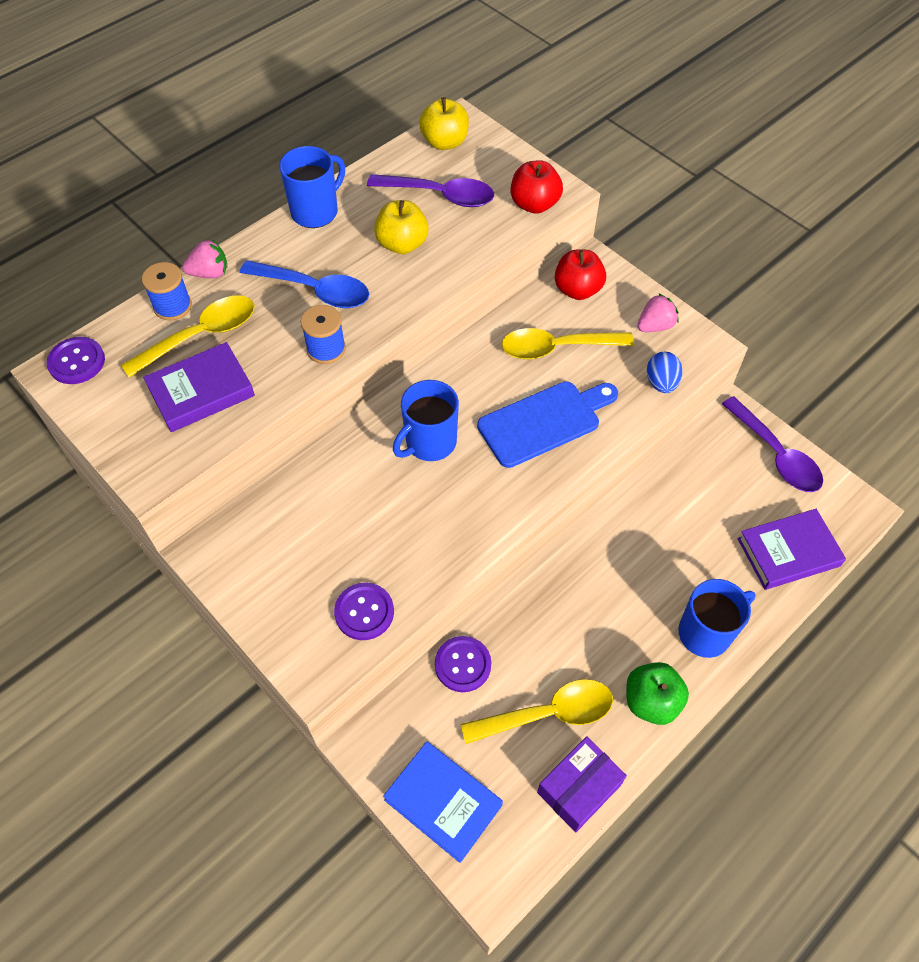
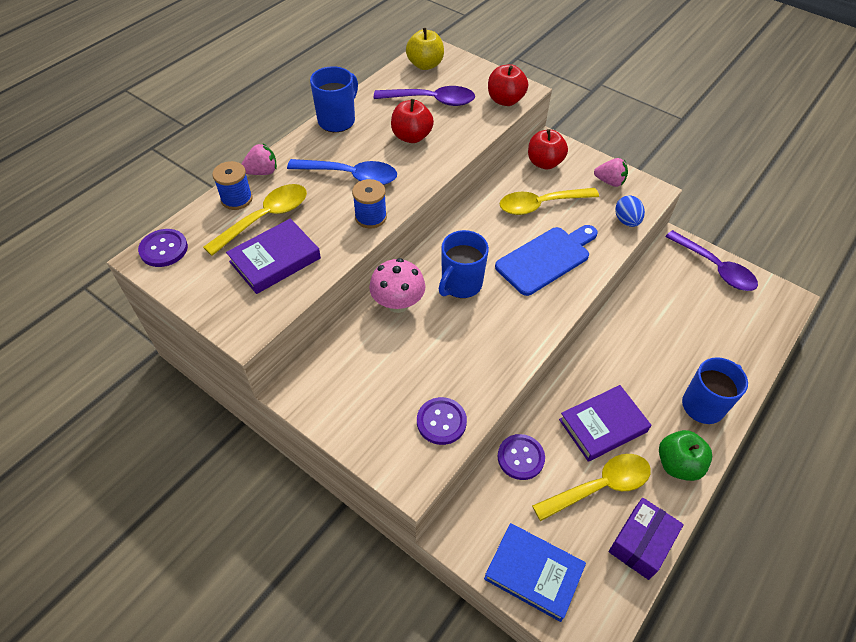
camera: 10 degrees left, 5 degrees down
yellow apple [374,200,429,254] -> red apple [391,99,434,143]
pink strawberry [637,293,679,332] -> pink strawberry turned 60 degrees clockwise [594,158,628,187]
purple book [737,509,846,590] -> purple book moved to [559,385,651,462]
none -> pink mushroom [369,258,425,313]

